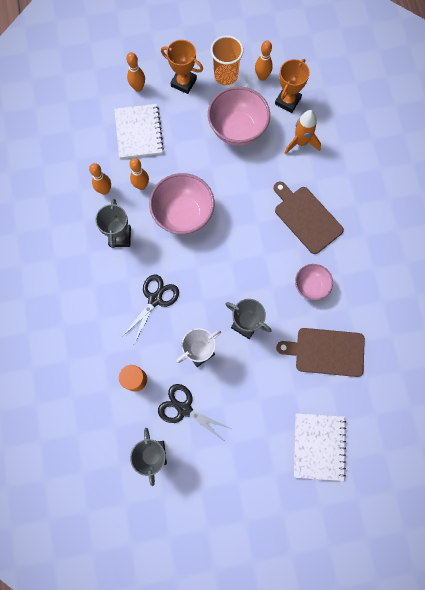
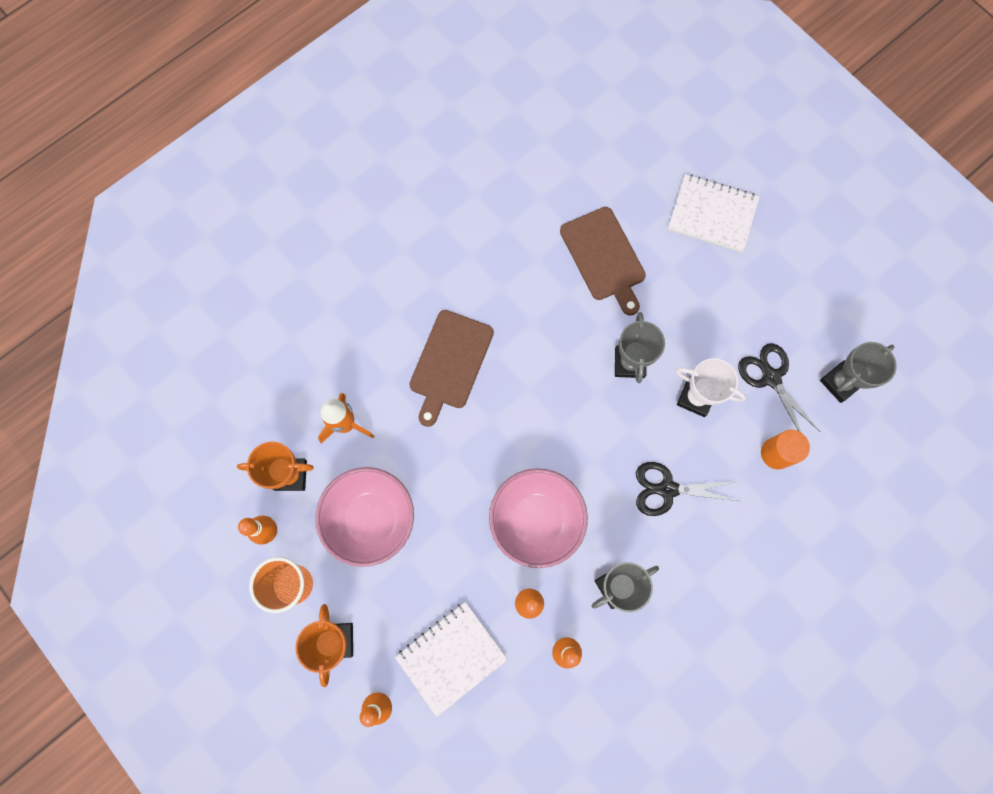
camera: 120 degrees left, 0 degrees up
black scissors [158,384,232,442] -> black scissors turned 150 degrees clockwise [738,343,820,432]
white notebook [294,413,346,481] -> white notebook turned 45 degrees clockwise [668,174,759,252]
pink bowl [295,264,333,301] -> none

